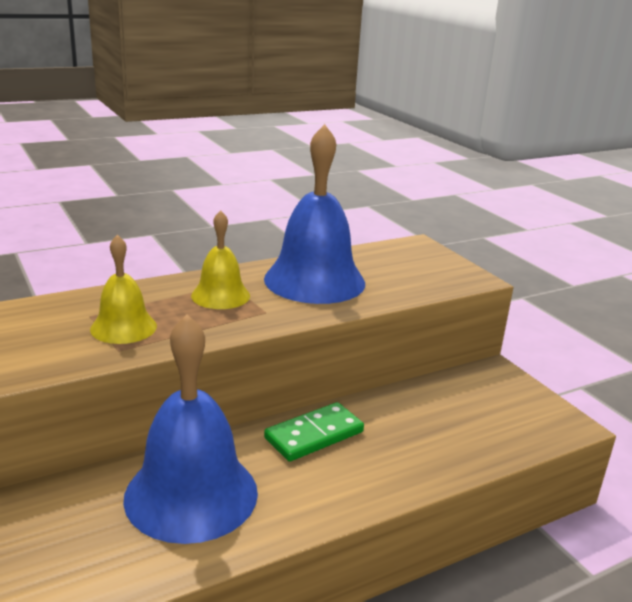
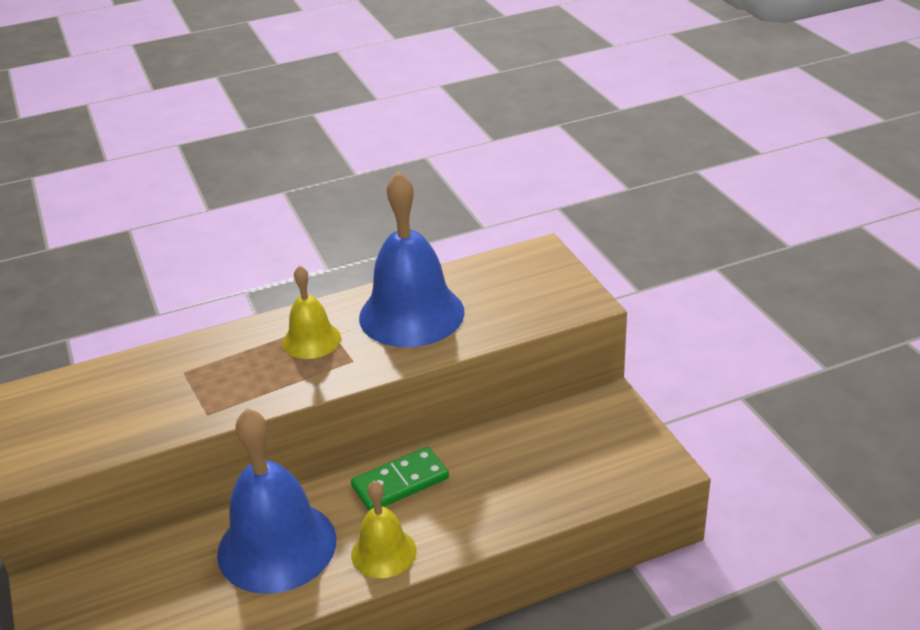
camera: 10 degrees right, 10 degrees up
yellow bell [90,235,157,344] -> yellow bell moved to [351,481,417,578]

